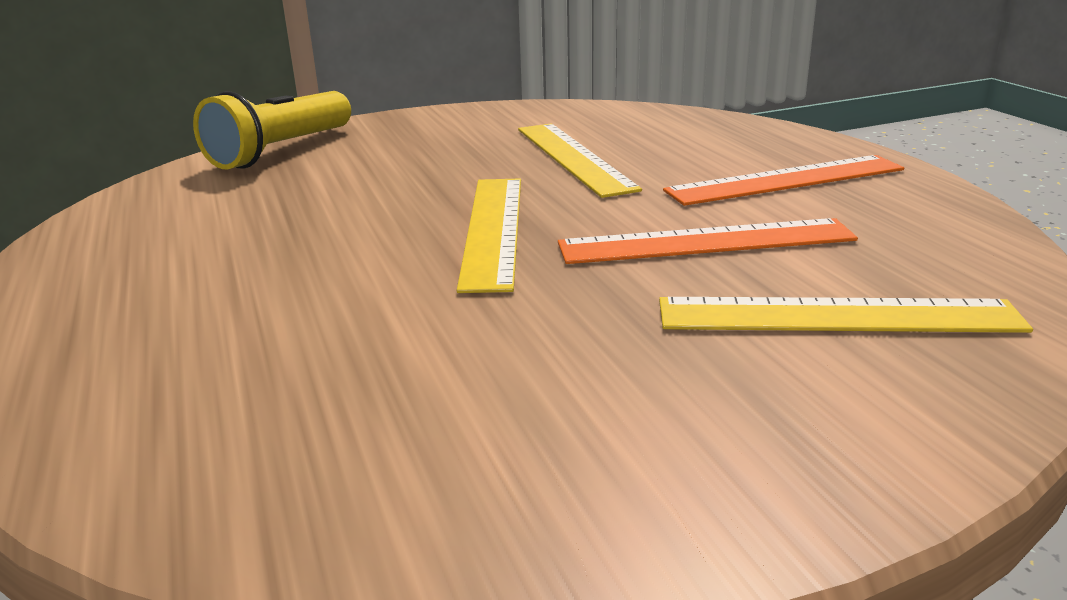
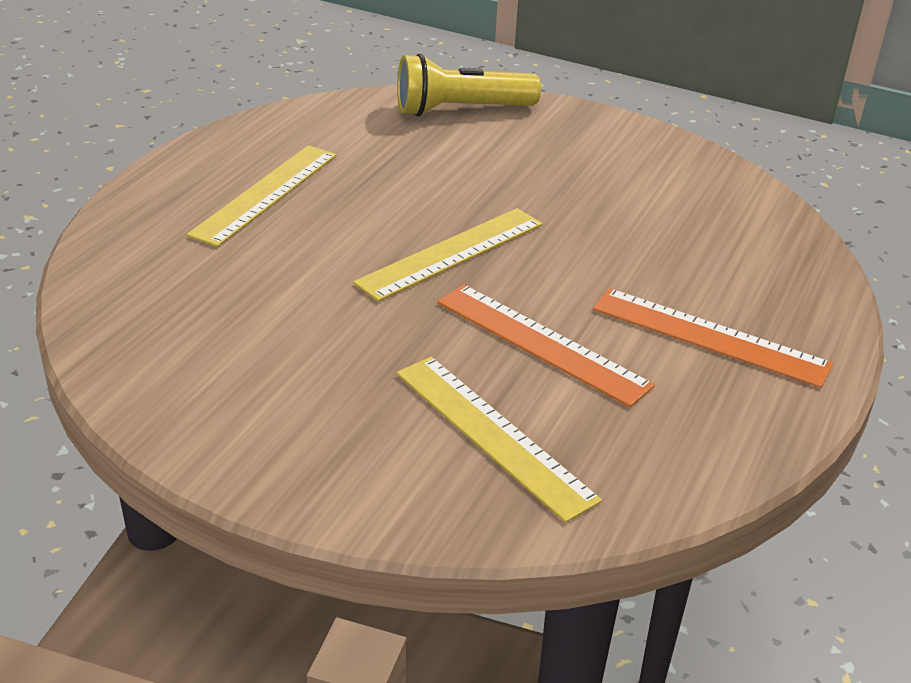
camera: 45 degrees right, 10 degrees up
yellow ruler [518,123,642,198] -> yellow ruler moved to [187,145,337,247]

